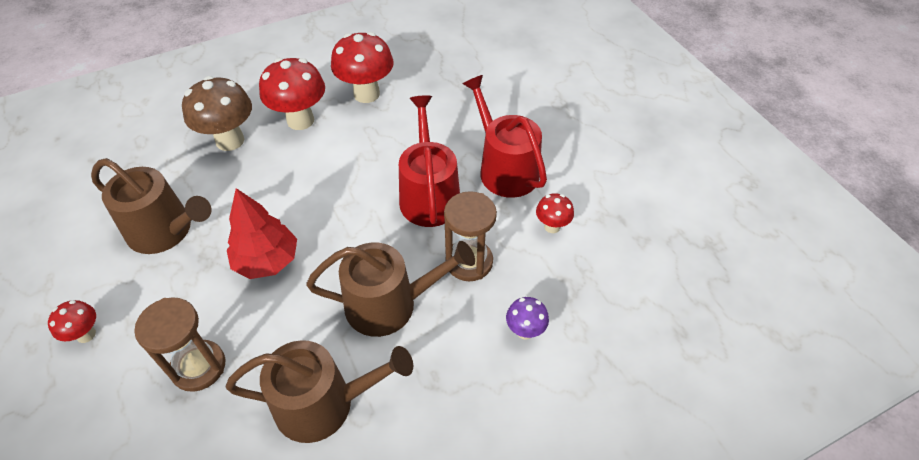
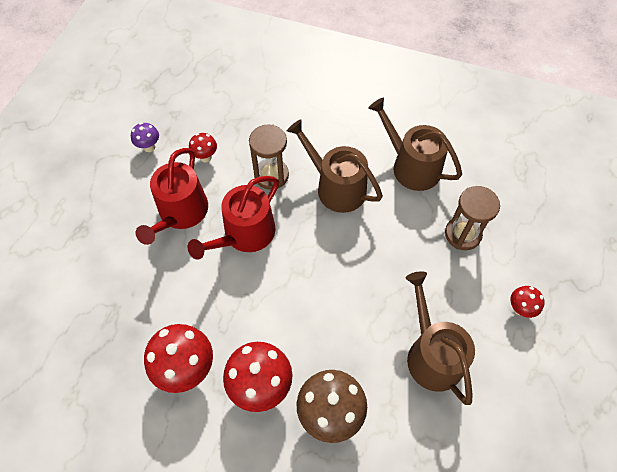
camera: 135 degrees left, 10 degrees up
red tree [227,188,297,279] -> none
purple mushroom [506,297,549,340] -> purple mushroom moved to [131,122,159,152]

